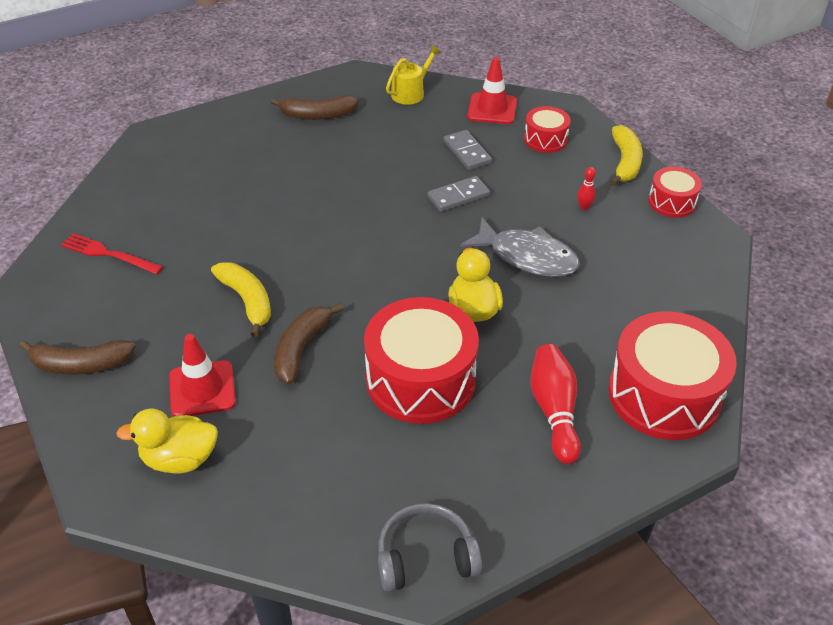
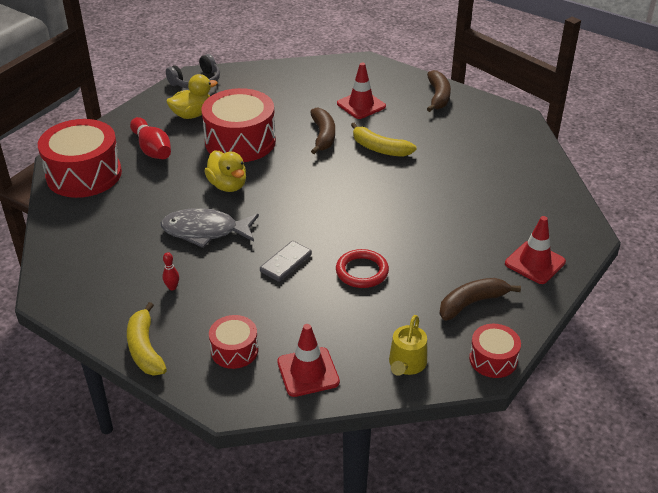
camera: 155 degrees right, 5 degrees down
brown banana [19,340,136,374] -> brown banana turned 120 degrees clockwise [427,70,451,112]
red fork [61,233,163,275] -> none
yellow duck [116,408,218,474] -> yellow duck moved to [167,74,218,119]
grey domino [444,130,492,170] -> none
red drum [648,167,702,218] -> red drum moved to [469,324,521,378]
none -> red ring [336,249,389,288]
none -> red traffic cone [505,216,566,284]

